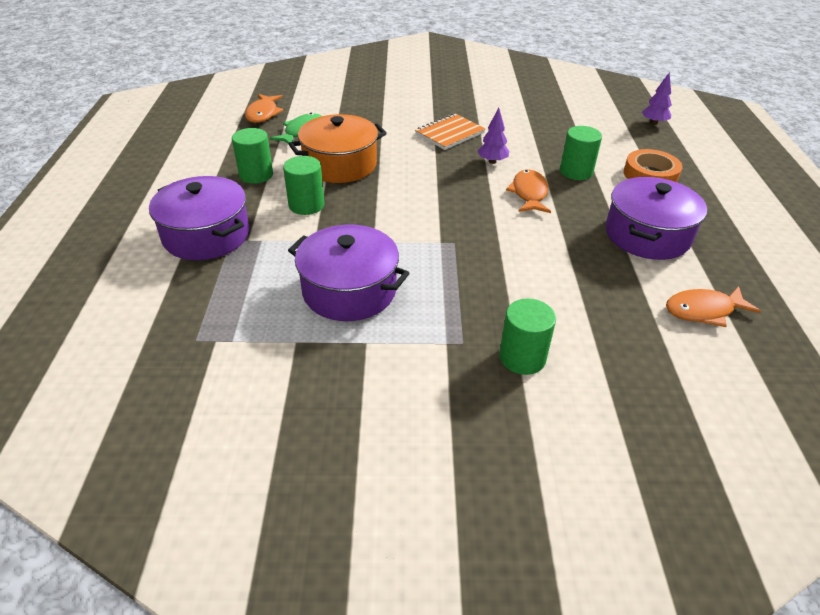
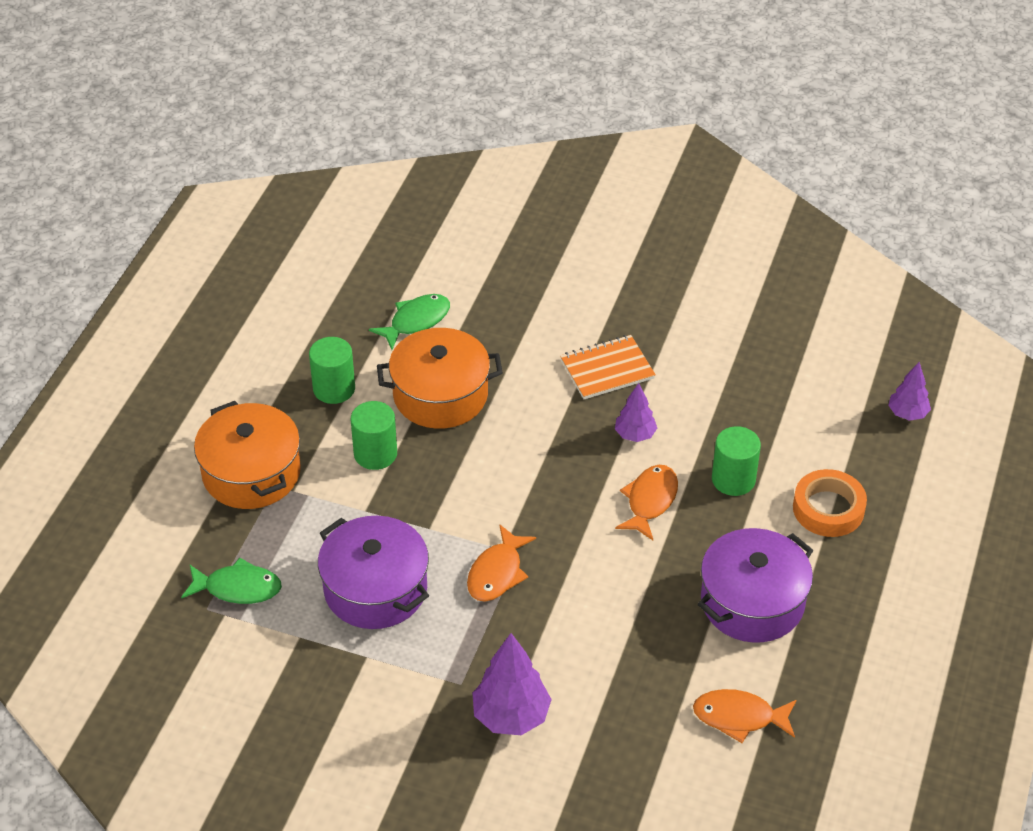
camera: 20 degrees right, 5 degrees up
purple pot [149,176,249,260] -> orange pot [194,401,301,509]
orange fish [245,94,283,123] -> orange fish moved to [467,524,536,602]
green cylinder [499,298,556,375] -> purple tree [473,633,552,735]
none -> green fish [181,558,282,604]

